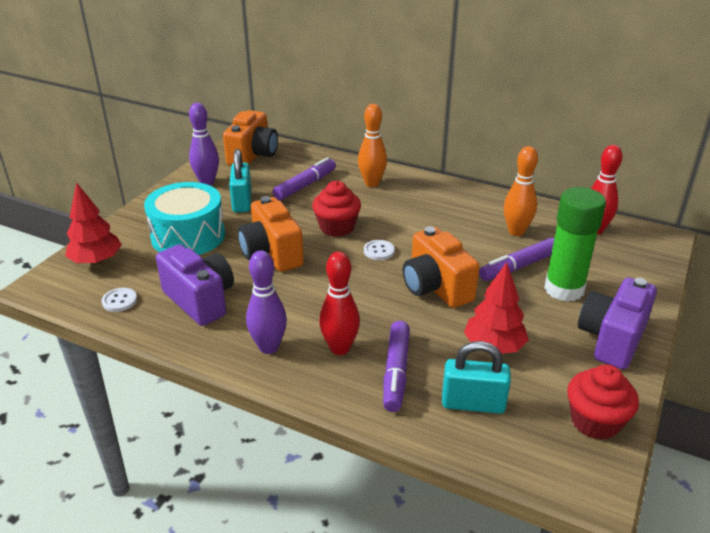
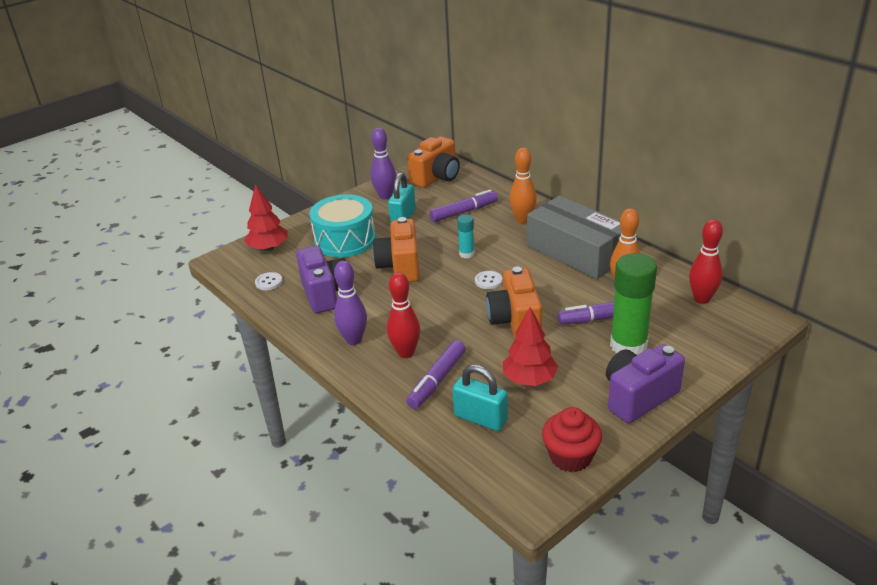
camera: 25 degrees right, 0 degrees up
red cupcake [312,181,361,237] -> turquoise glue stick [457,214,475,258]
none -> grey box [527,196,622,279]

